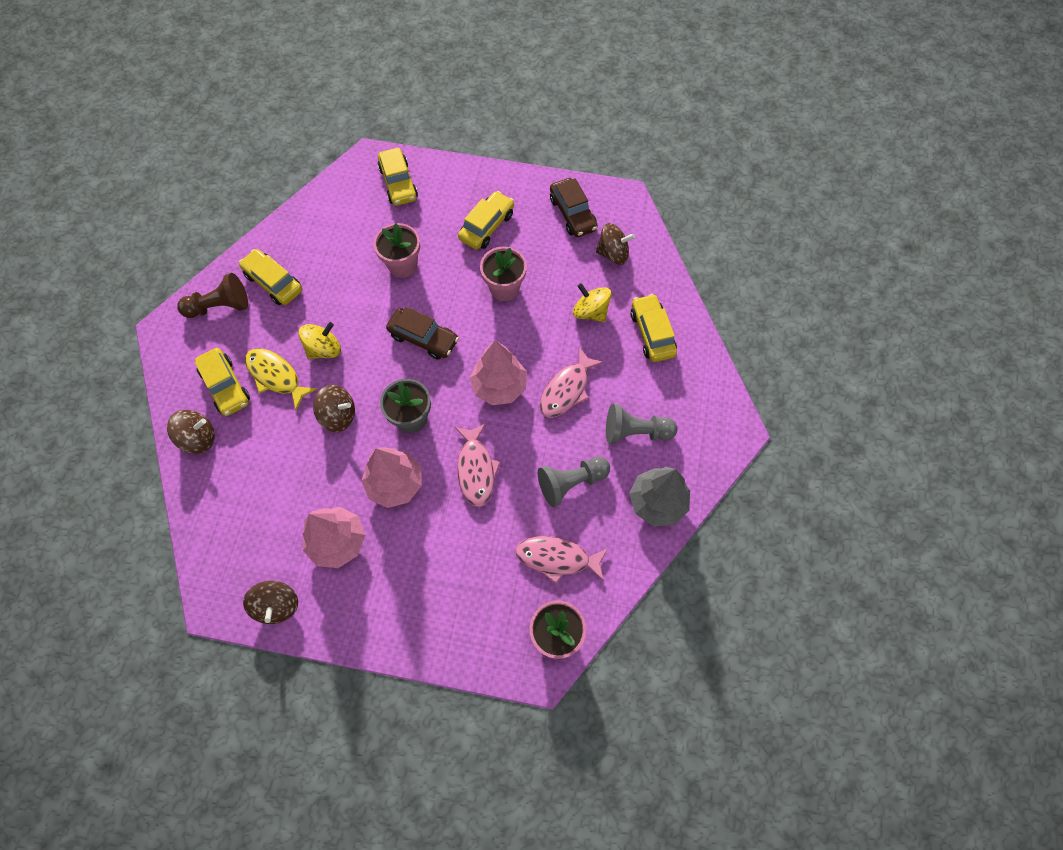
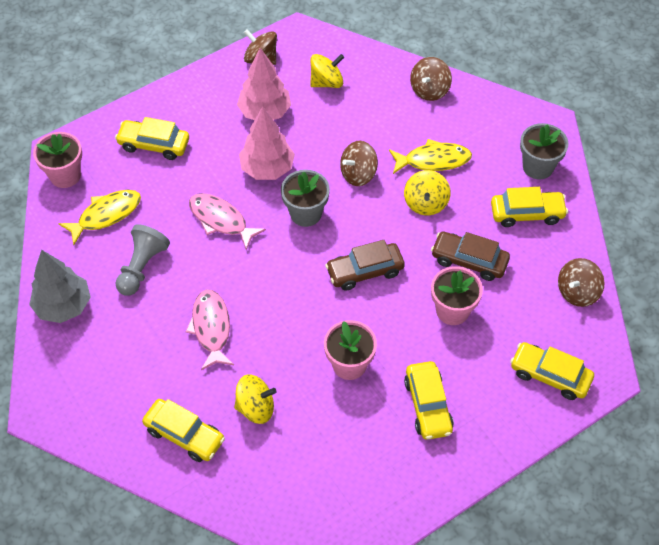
camera: 135 degrees right, 10 degrees down
brown pawn [177,273,248,318] -> grey flower pot [520,123,568,179]
yellow car [195,348,250,416] -> yellow car moved to [115,117,189,160]
pink tree [470,340,527,405] -> none
pink fish [515,536,608,584] -> yellow fish [58,190,141,245]
brown car [550,178,598,237] -> brown car moved to [431,232,510,281]
brown spinning top [596,223,635,265] -> brown spinning top moved to [558,258,605,307]
grey pawn [606,403,678,444] -> none
none -> yellow spinning top [310,54,344,88]

